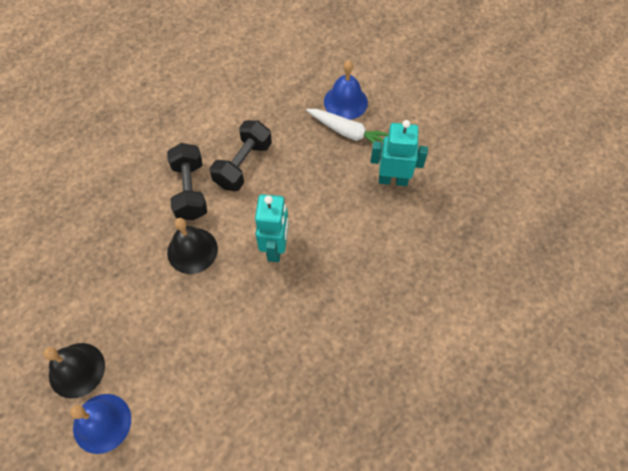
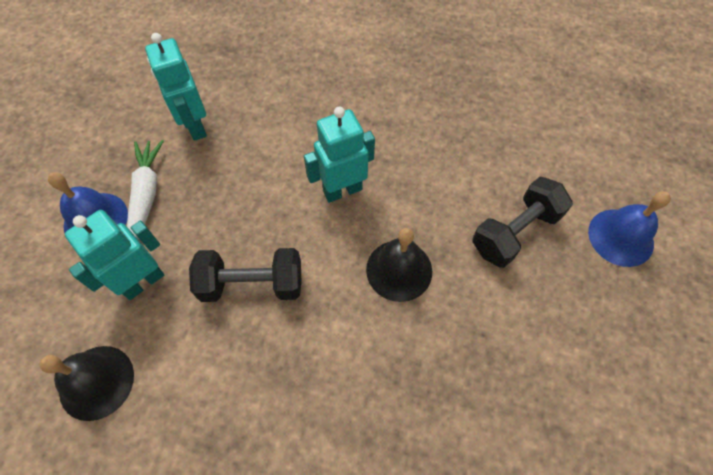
camera: 120 degrees left, 0 degrees up
black bell [43,343,105,399] -> black bell moved to [40,346,134,421]
black dumbbell [167,143,207,220] -> black dumbbell moved to [472,177,573,268]
none -> turquoise robot [65,210,164,300]

